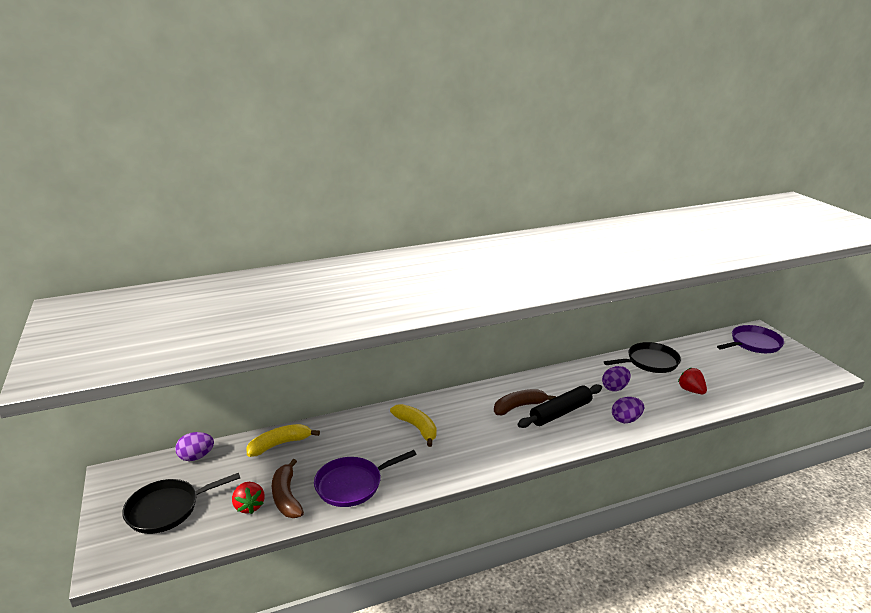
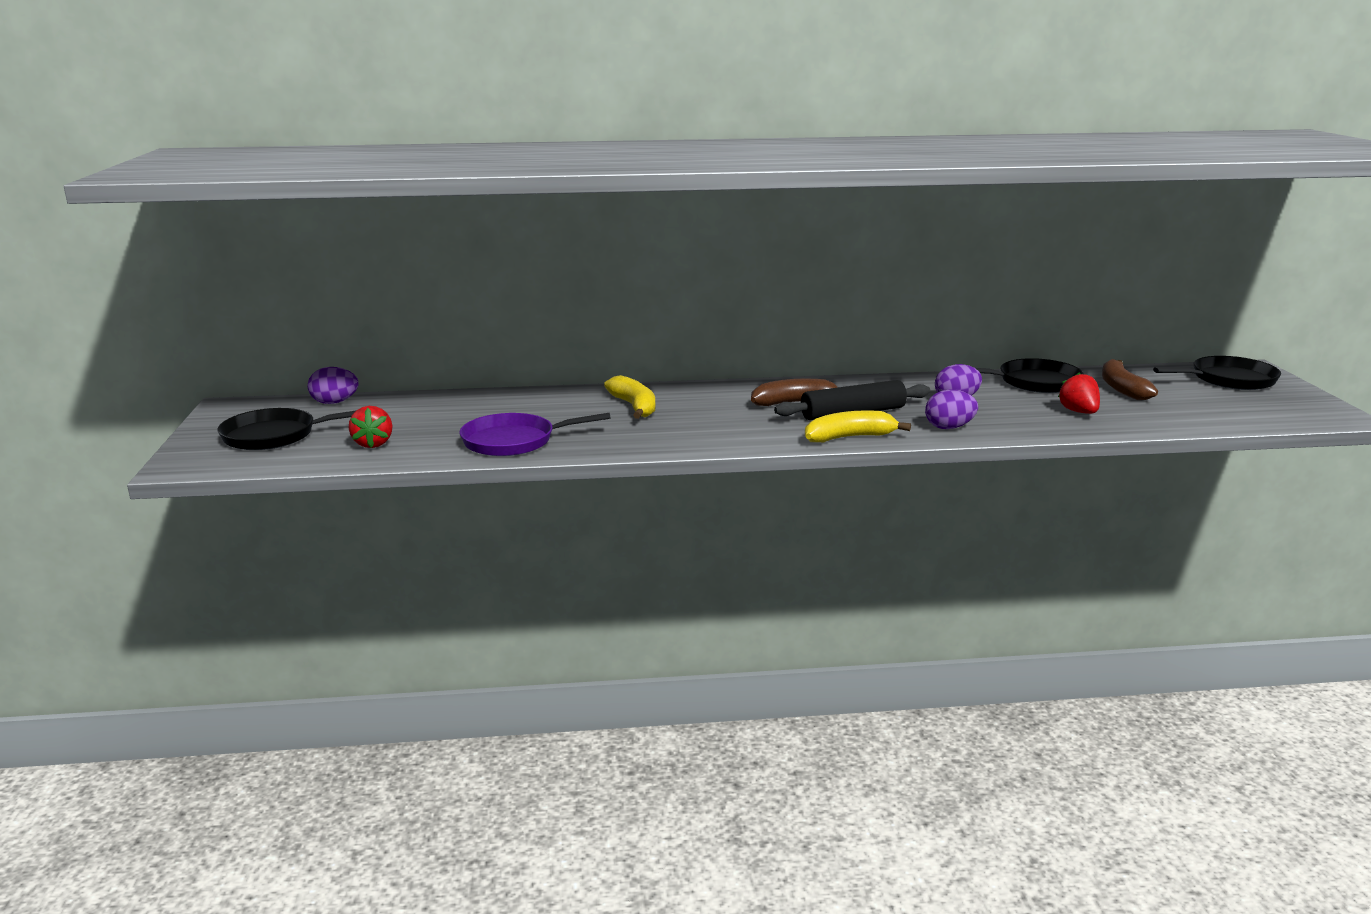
camera: 15 degrees right, 5 degrees down
yellow banana [246,424,320,457] -> yellow banana moved to [805,411,911,442]
brown banana [272,459,304,518] -> brown banana moved to [1102,359,1158,400]
purple pan [717,325,784,353] -> black pan [1153,356,1281,390]

